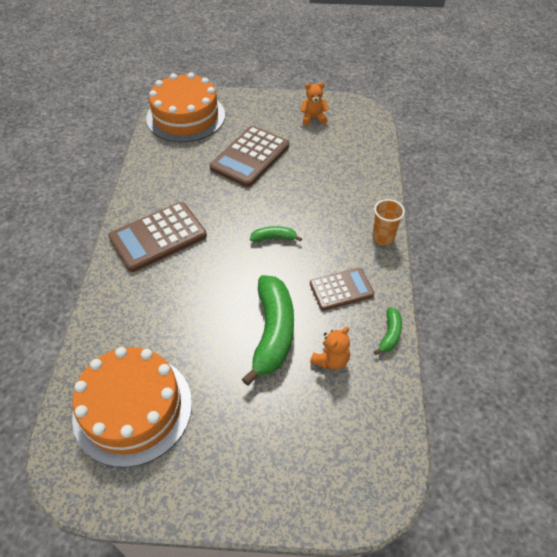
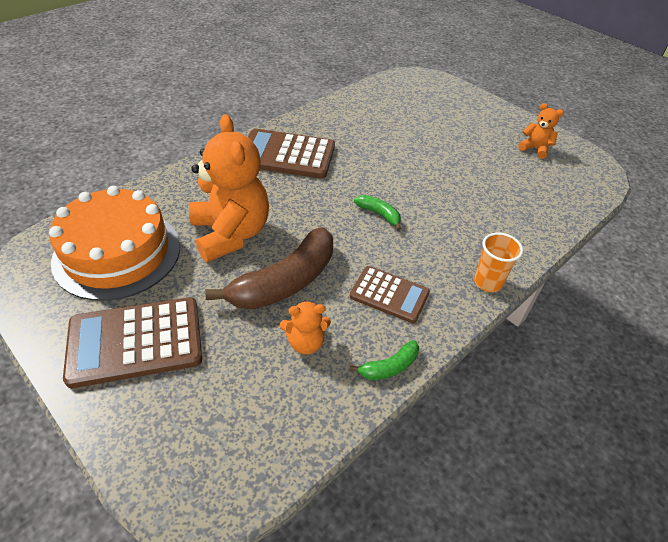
camera: 40 degrees right, 5 degrees down
orange cake [146,72,225,142] -> none
brown calculator [210,126,289,187] -> brown calculator moved to [63,297,202,388]
green banana [242,275,294,386] -> brown banana [205,227,333,309]
none -> orange teddy bear [189,114,269,262]

